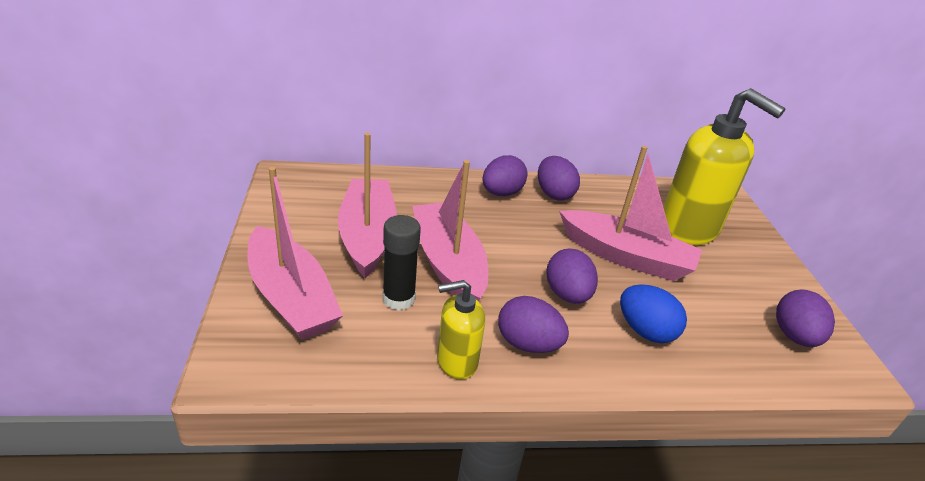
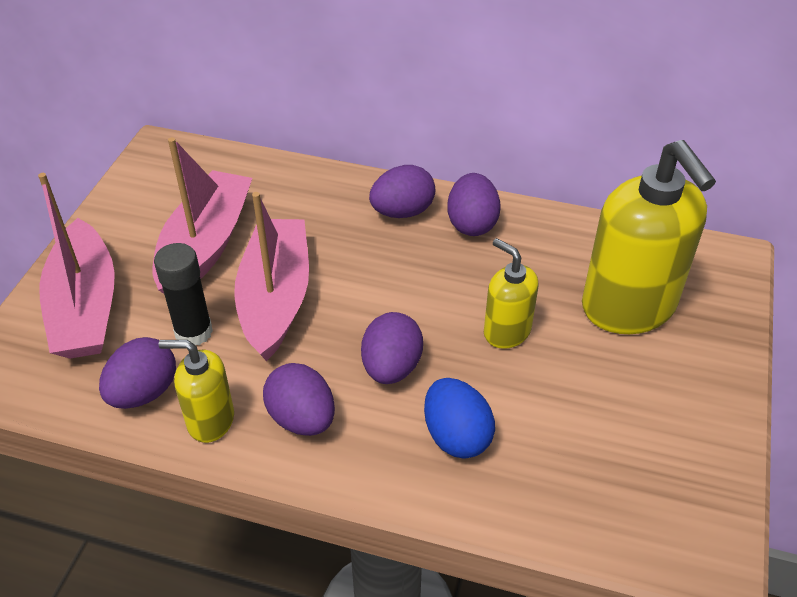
camera: 25 degrees right, 10 degrees up
pink boat [559,146,702,281] -> yellow soap dispenser [484,238,538,349]
purple egg [776,289,835,347] -> purple egg moved to [99,337,176,409]

